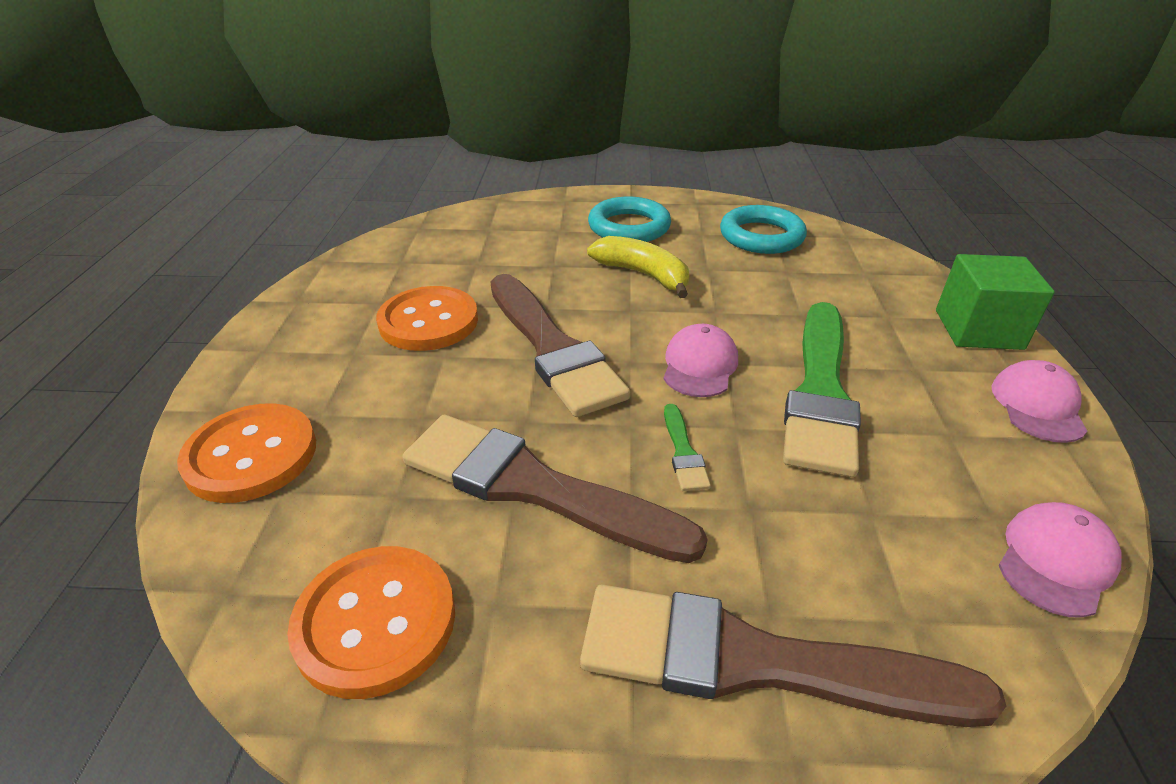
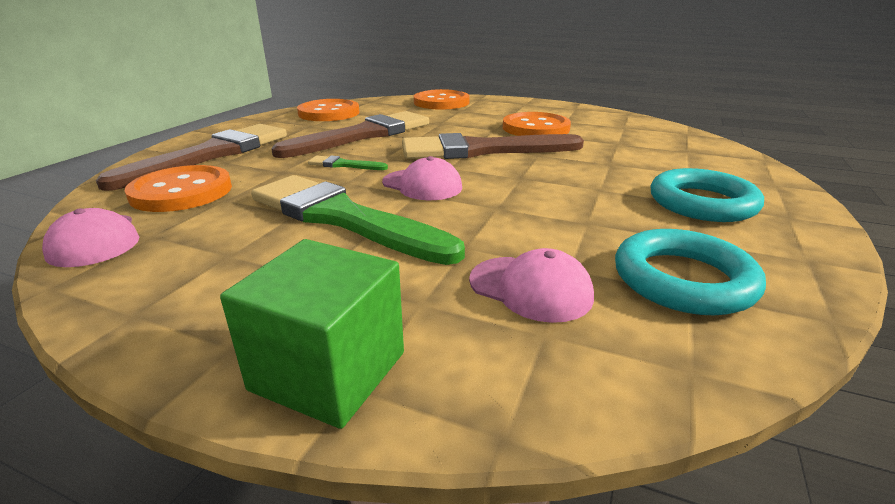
camera: 110 degrees right, 10 degrees down
yellow banana [587,236,689,298] -> none
pink cap [991,360,1087,443] -> pink cap moved to [469,248,594,323]
none -> orange button [125,165,232,212]

